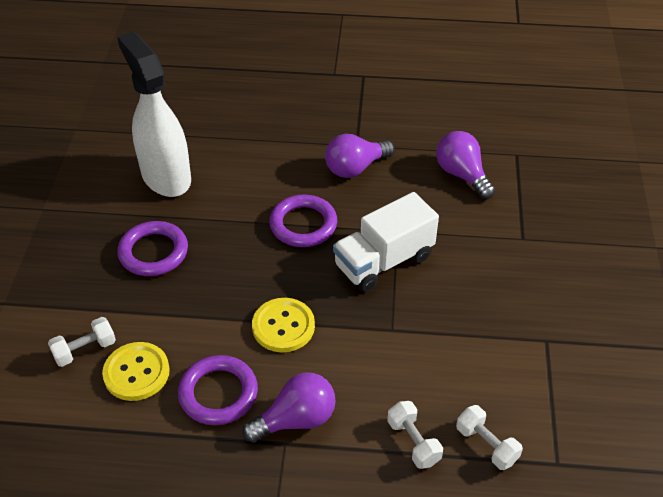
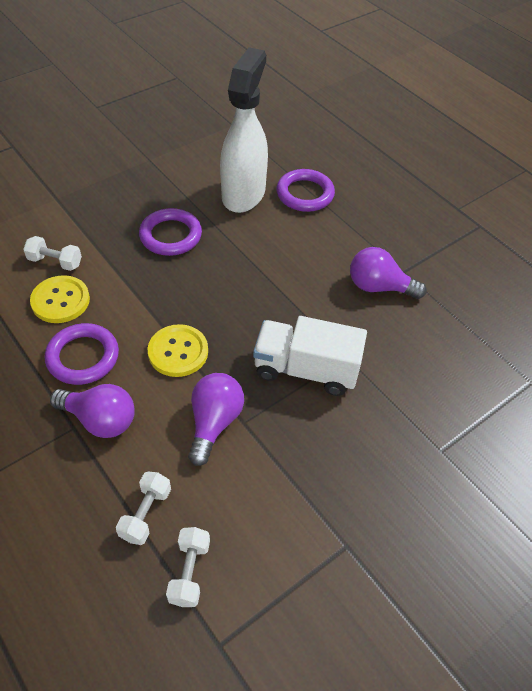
camera: 45 degrees right, 5 degrees up
purple ring [269,195,337,247] -> purple ring moved to [276,169,335,212]
purple light bulb [436,131,495,199] -> purple light bulb moved to [188,373,244,466]

